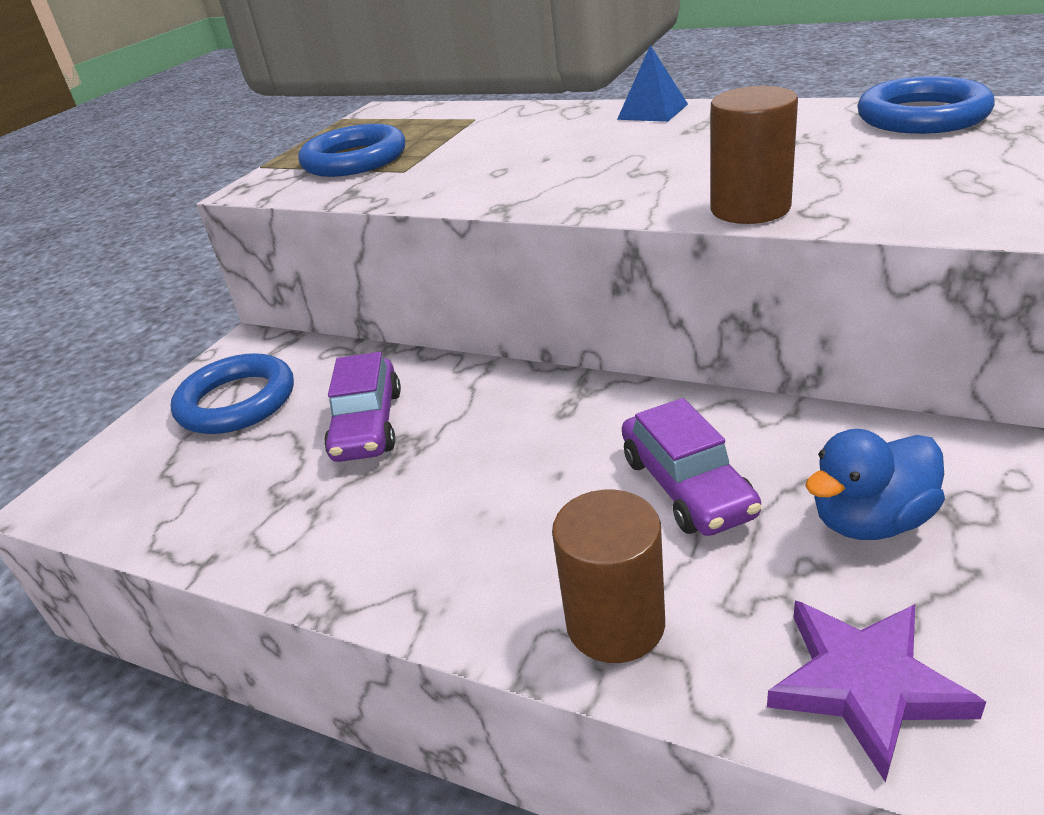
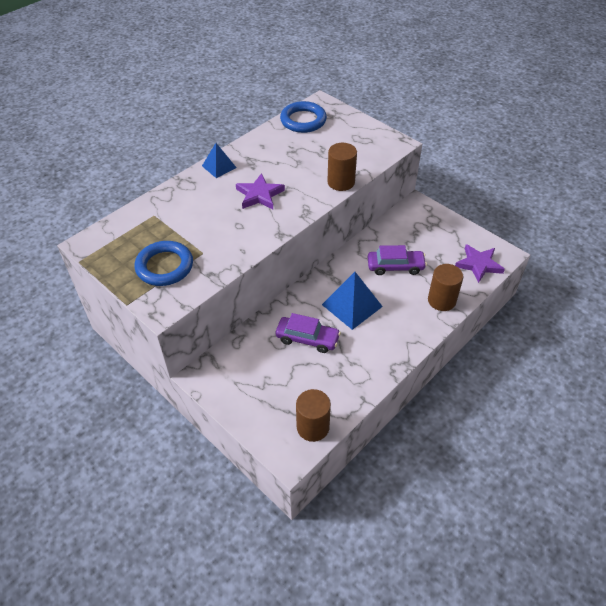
camera: 75 degrees left, 15 degrees up
blue ring [170,353,294,434] -> none
blue duck [805,429,945,540] -> none
none -> purple star [236,173,285,209]
none -> brown cylinder [296,389,331,442]
none -> blue pyramid [322,272,383,330]

